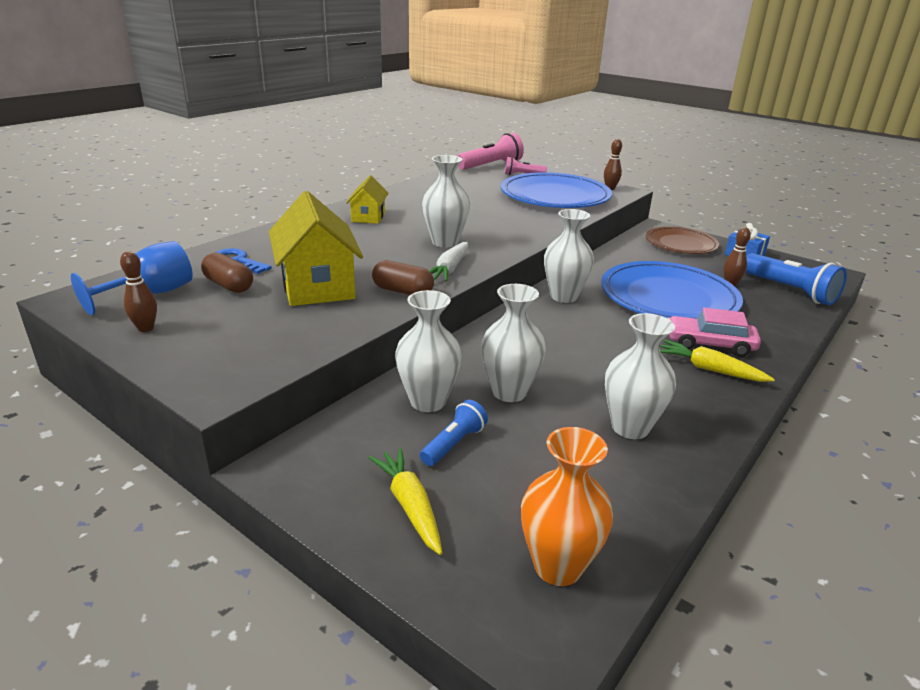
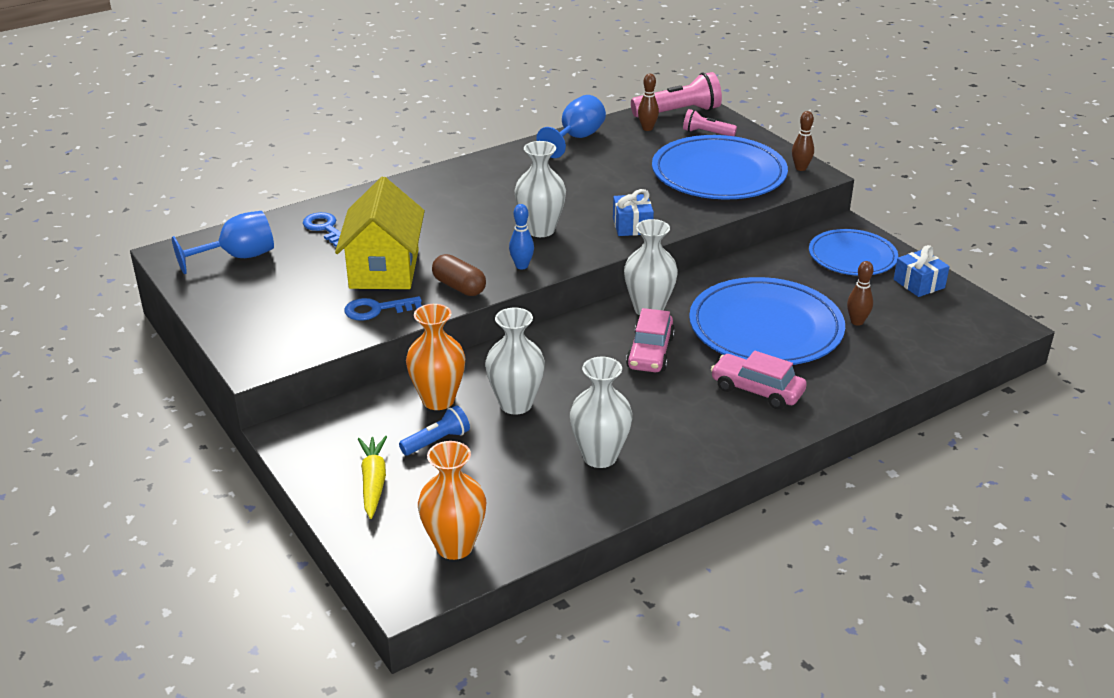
camera: 20 degrees right, 5 degrees up
brown bowling pin [120,251,157,332] -> brown bowling pin moved to [638,74,659,131]
brown capsule [201,253,253,293] -> none
yellow house [346,175,388,224] -> none
white vase [395,290,462,412] -> orange vase [406,304,465,410]
white carrot [430,242,468,282] -> blue bowling pin [509,204,534,269]
brown plate [646,227,719,254] -> blue plate [809,229,898,276]
yellow carrot [660,340,775,382] -> none
blue flashlight [745,253,847,305] -> none
none -> blue key [345,296,422,320]
none -> blue goblet [536,95,606,158]
none -> blue gift [613,189,654,236]
none -> pink car [626,308,675,372]

